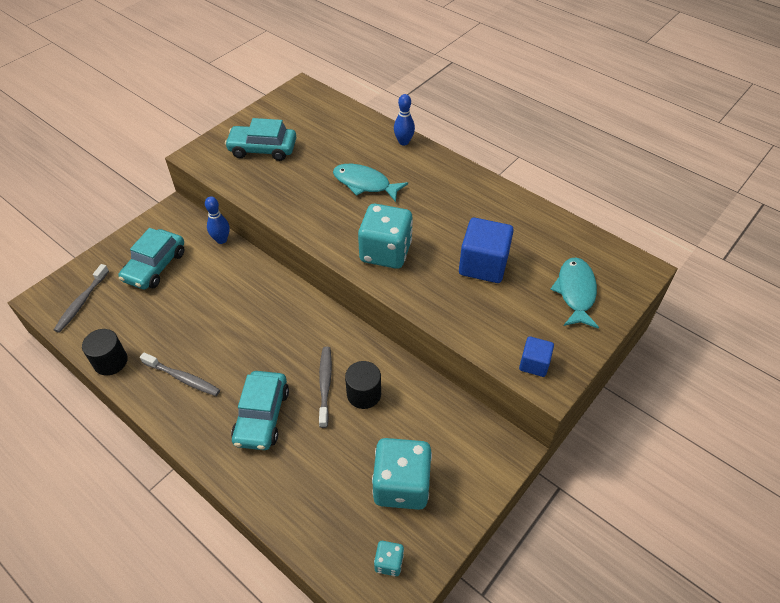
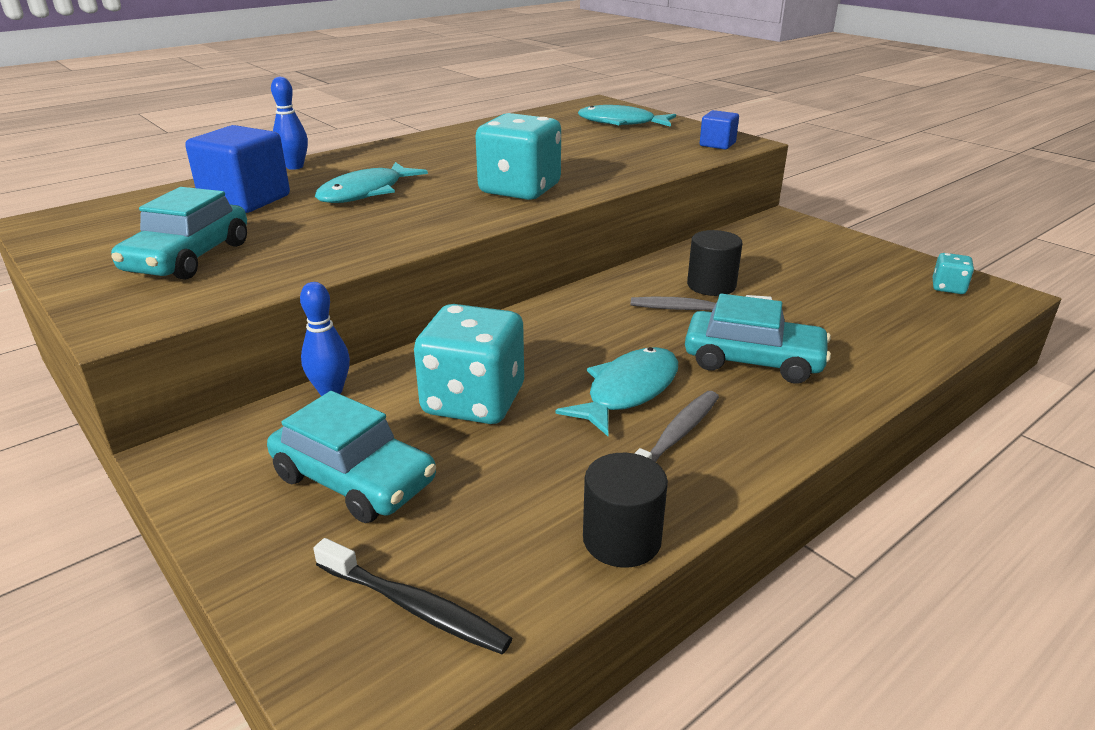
camera: 80 degrees left, 20 degrees down
grey toothbrush [54,264,109,333] -> black toothbrush [313,538,512,654]
turquoise dice [372,438,432,510] -> turquoise dice moved to [414,304,524,424]
blue cube [459,218,514,283] -> blue cube moved to [185,125,290,213]
none -> turquoise fish [556,347,678,436]

